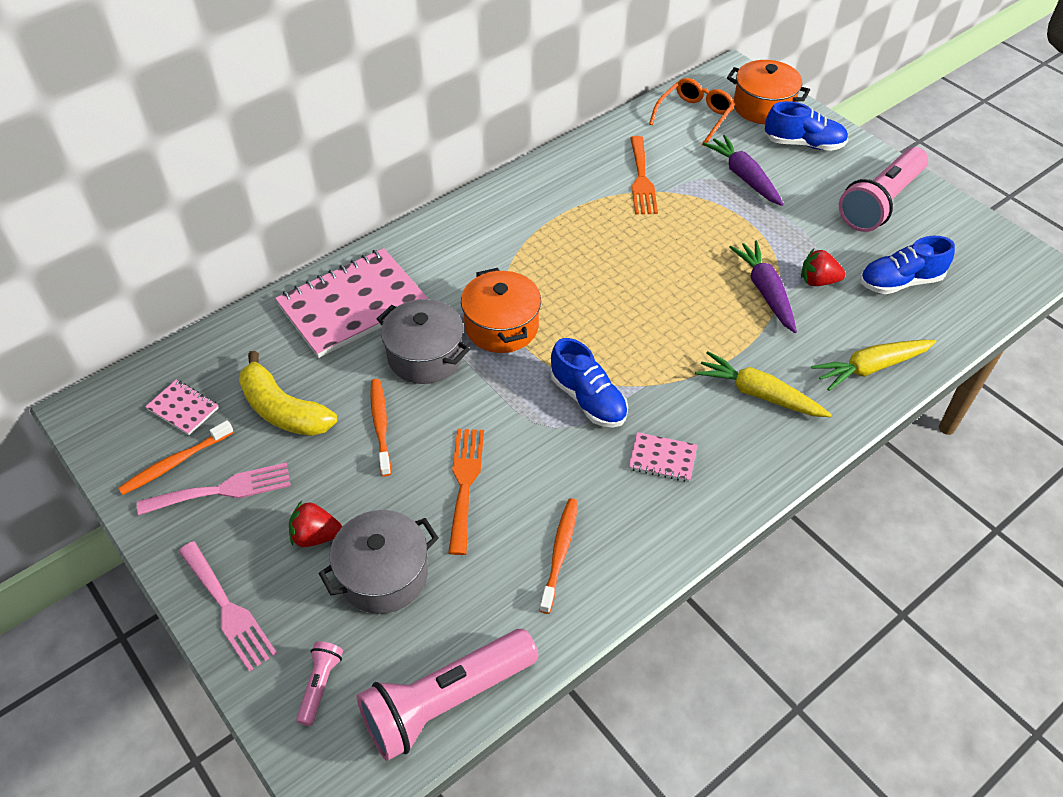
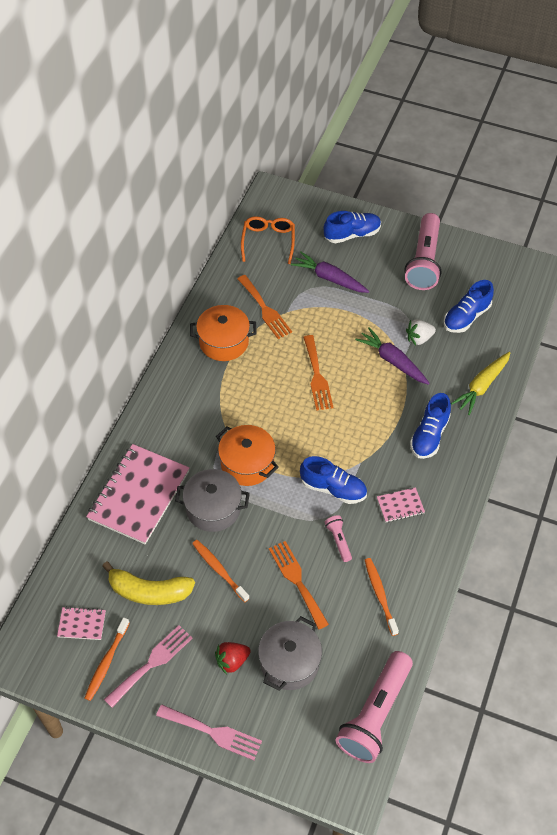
camera: 30 degrees left, 5 degrees up
pink flashlight [296,641,343,726] -> pink flashlight moved to [325,515,352,562]
yellow carrot [695,351,832,417] -> blue shoe [410,393,451,459]
orange pot [727,60,810,124] -> orange pot moved to [190,305,257,361]
red strawberry [801,249,846,286] -> white strawberry [406,319,436,345]
none -> orange fork [303,335,334,411]

